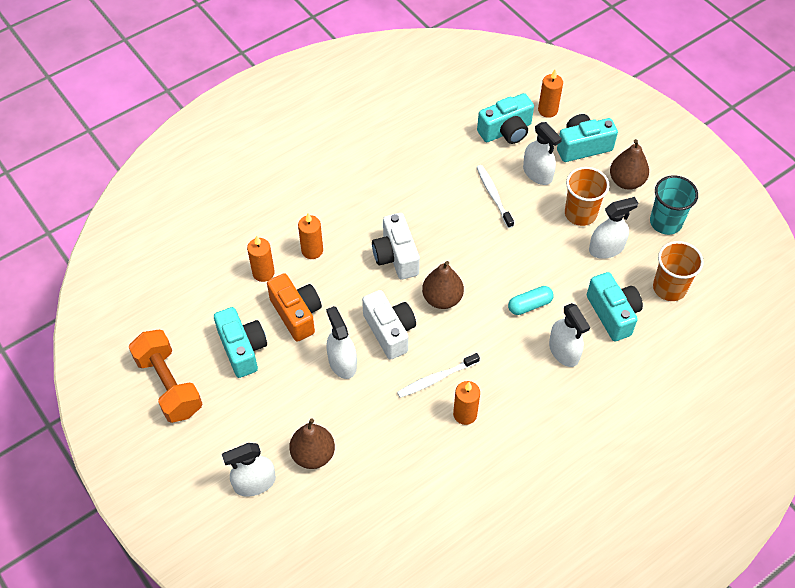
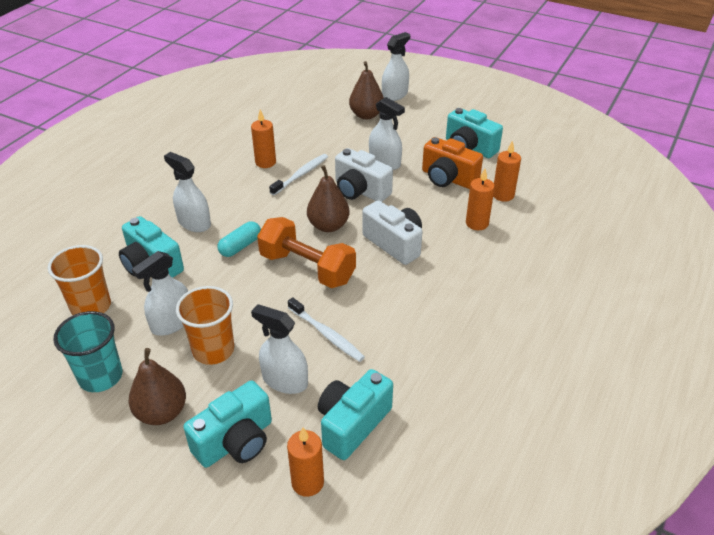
camera: 155 degrees right, 15 degrees down
orange dumbbell [129,330,202,423] -> orange dumbbell moved to [257,217,356,288]

